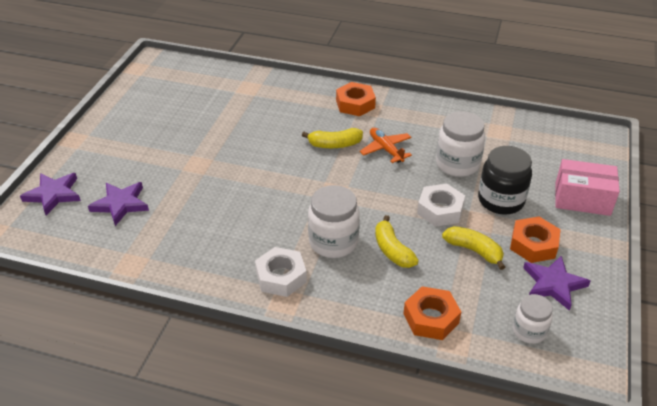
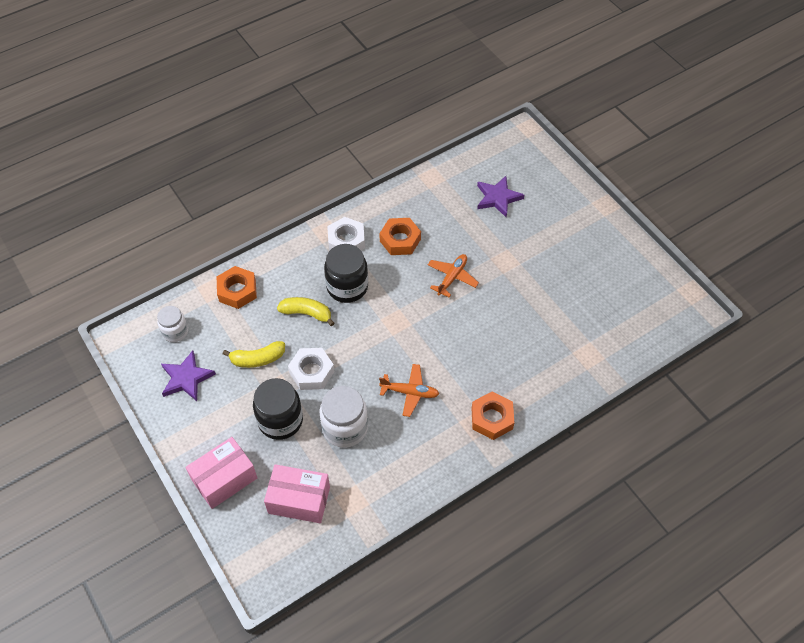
camera: 130 degrees right, 15 degrees up
purple star [20,173,81,215] -> none
yellow banana [302,128,363,148] -> none
white jar [308,185,360,258] -> black jar [324,244,368,303]
orange nut [510,216,561,263] -> orange nut moved to [379,218,421,255]
none -> pink box [264,464,330,523]
none -> orange plane [428,254,479,297]

